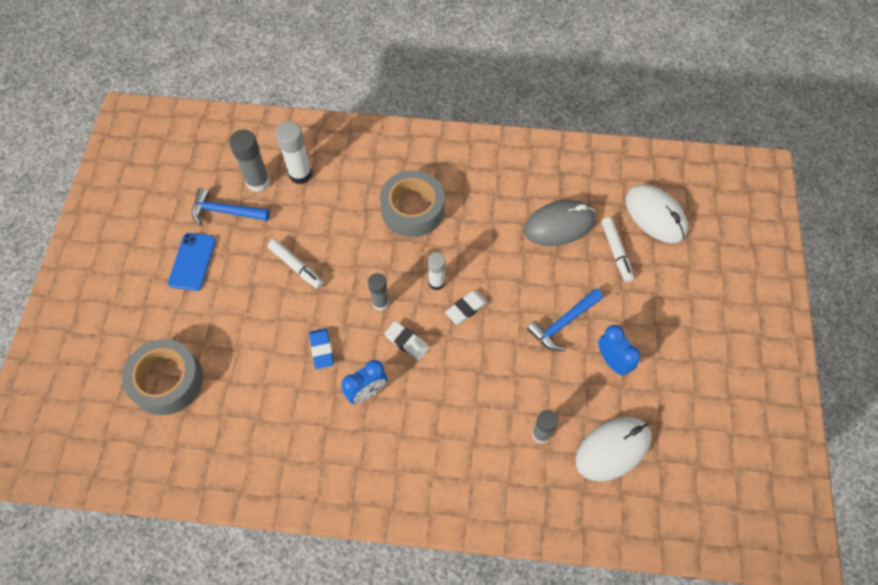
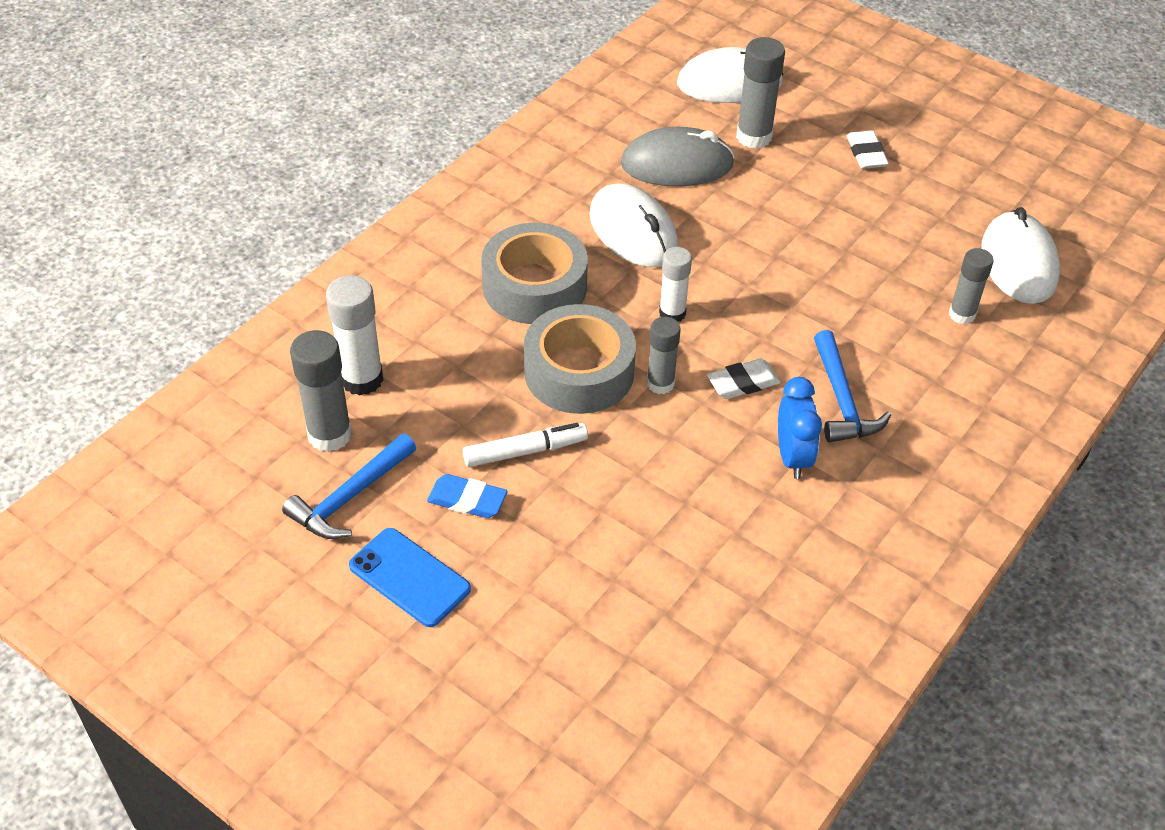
camera: 60 degrees left, 15 degrees down
grey tape [122,339,203,415] -> grey tape moved to [524,304,636,414]
blue eraser [309,328,334,369] -> blue eraser moved to [427,474,507,518]
white eraser [445,290,488,325] -> white eraser moved to [847,130,889,169]
grey mouse [524,200,596,246] -> grey mouse turned 75 degrees clockwise [621,127,735,187]
blue hammer [527,288,603,351] -> blue hammer moved to [814,330,891,443]
blue clock [598,325,641,376] -> none
white marker [601,217,634,282] -> grey glue stick [736,37,785,149]
none -> white mouse [589,184,678,267]

